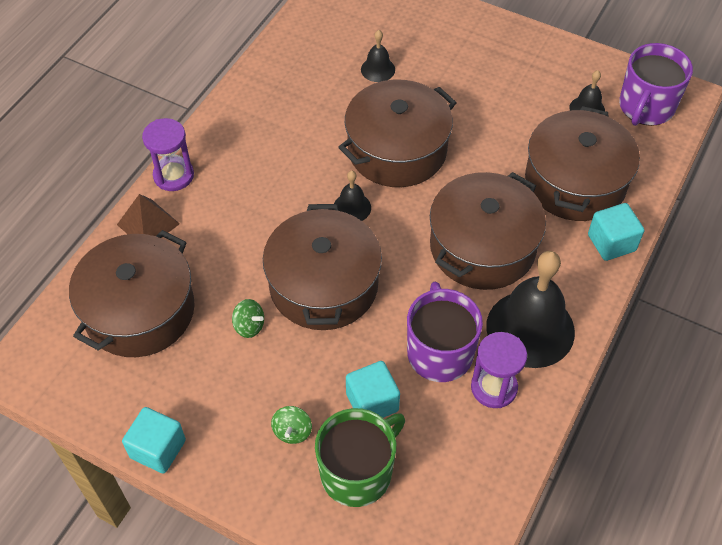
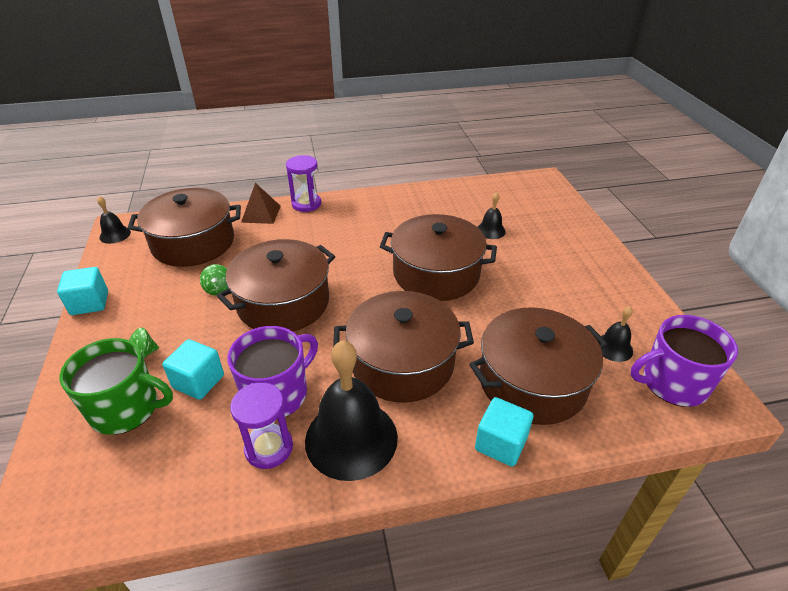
camera: 50 degrees right, 15 degrees down
black bell [334,171,371,221] -> black bell moved to [97,196,131,244]

